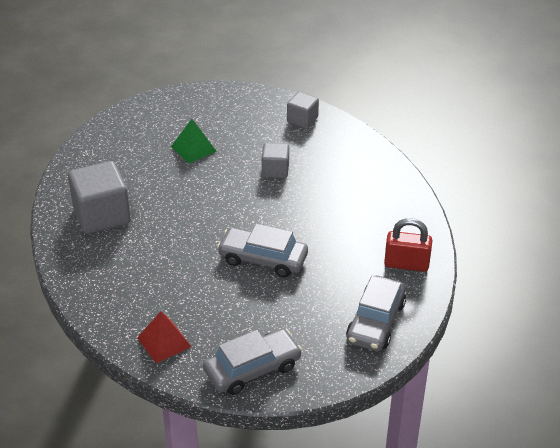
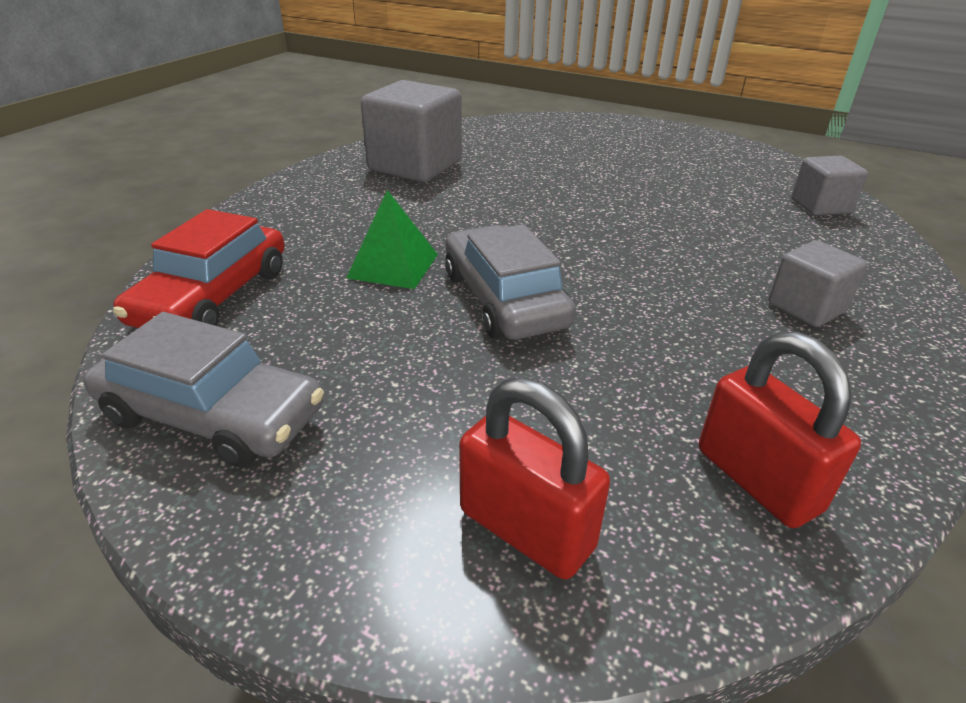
camera: 50 degrees right, 5 degrees down
red pyramid [137,311,191,363] -> red car [113,209,285,328]
green pyramid [171,119,217,164] -> green pyramid moved to [346,190,438,289]
grey cube [262,143,289,178] -> grey cube moved to [768,240,868,327]
grey car [346,276,406,351] -> red padlock [459,377,610,579]

